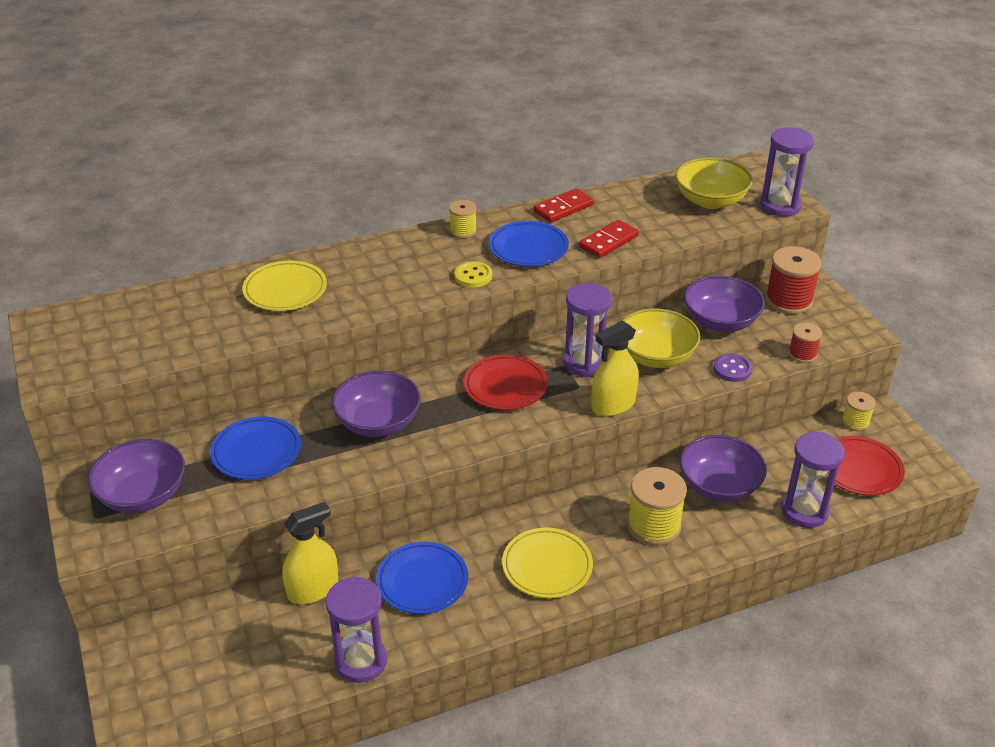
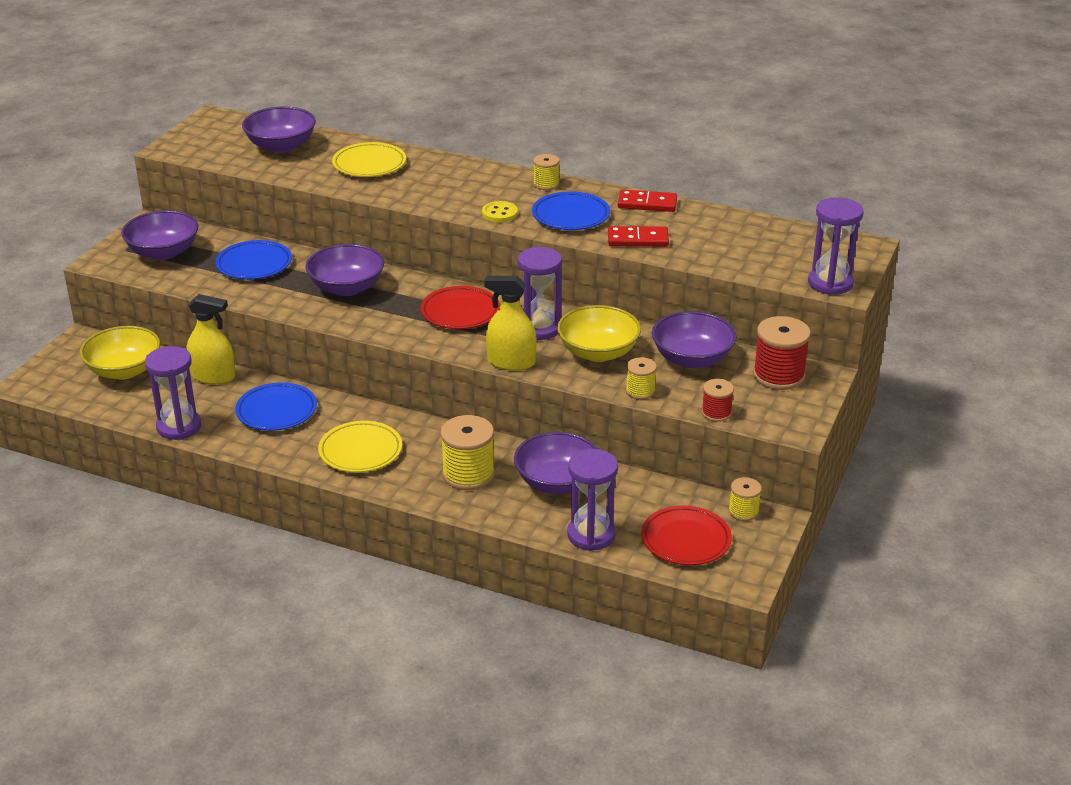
camera: 45 degrees right, 5 degrees down
yellow bowl [675,158,753,209] -> yellow bowl moved to [80,326,161,380]
purple button [714,354,752,382] -> yellow spool [626,357,657,399]
none -> purple bowl [242,106,316,153]

